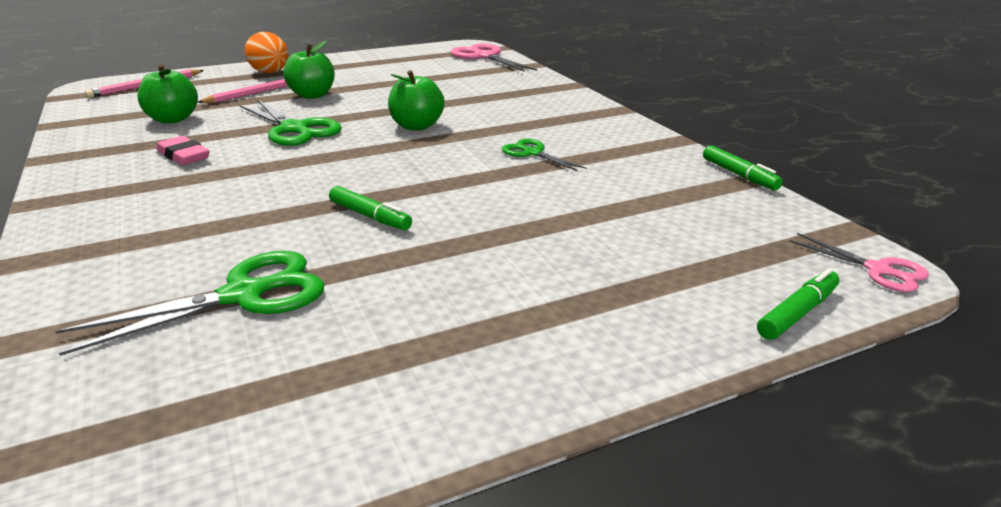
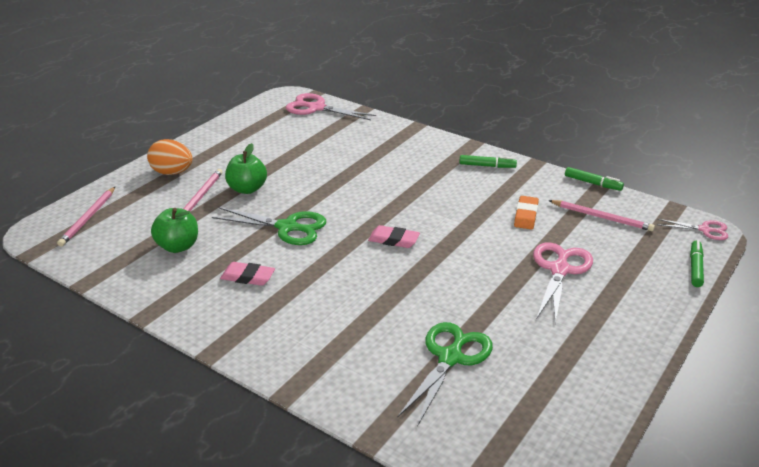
camera: 30 degrees left, 5 degrees up
green marker [329,186,412,230] -> green marker moved to [459,155,517,168]
green apple [388,70,445,131] -> none
green scissors [502,139,587,171] -> none
none -> pink eraser [368,225,420,248]
none -> orange eraser [514,196,539,229]
none -> pink scissors [533,242,593,324]
none -> pink pencil [548,200,655,231]

